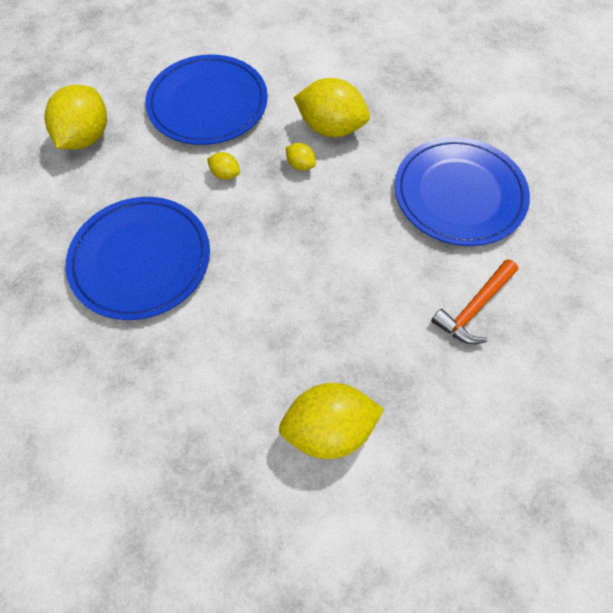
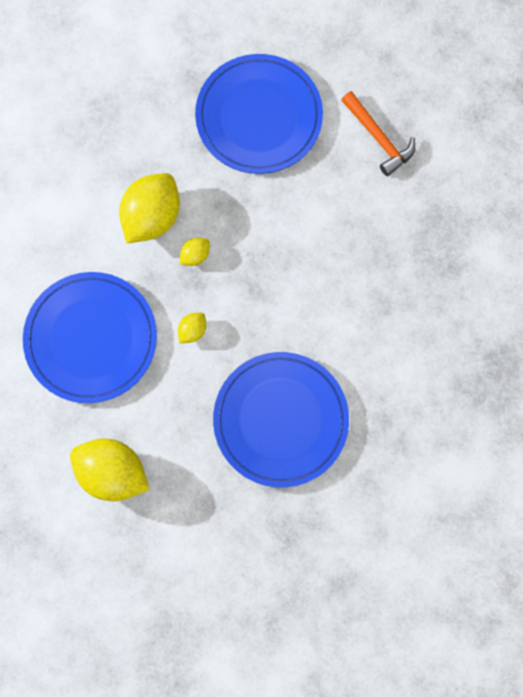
camera: 80 degrees left, 15 degrees up
yellow lemon [279,383,384,459] -> none

